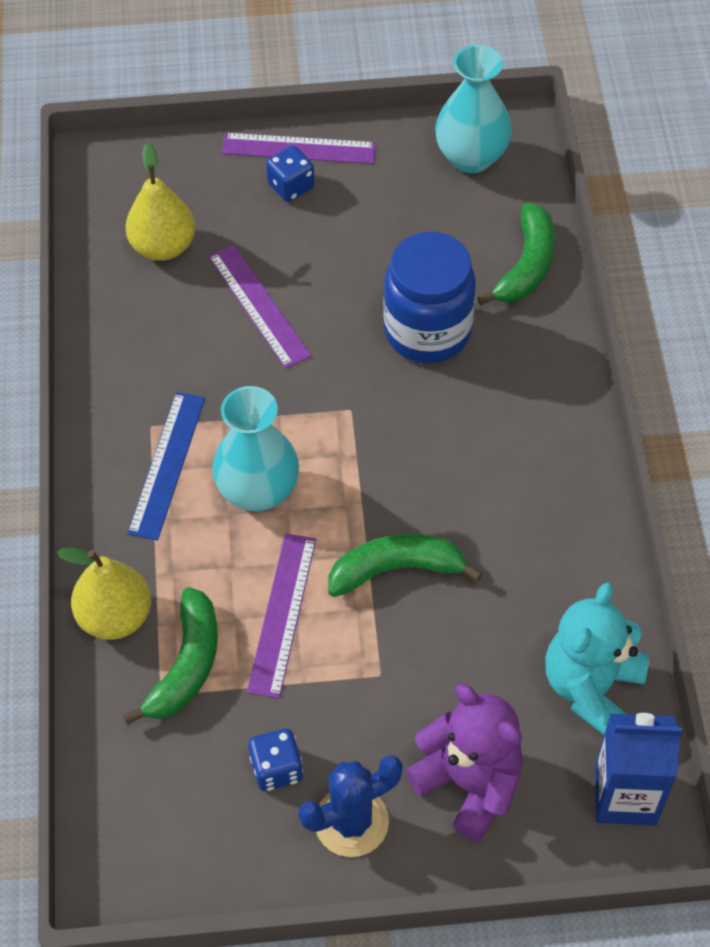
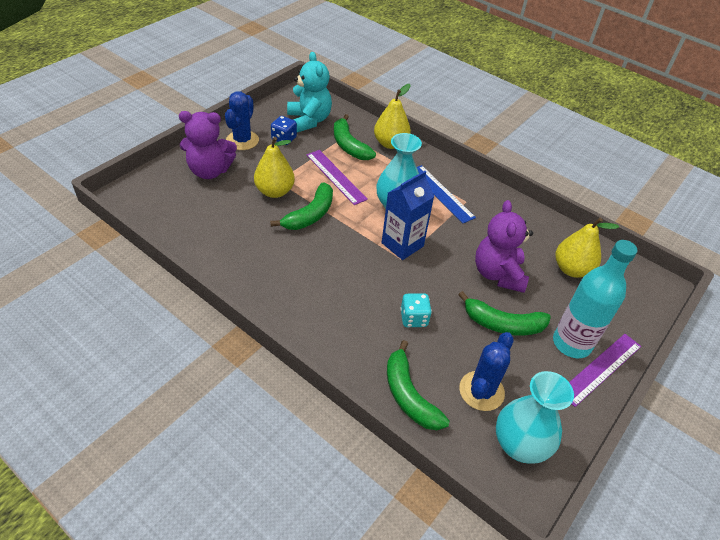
camera: 130 degrees right, 10 degrees down
purple ruler [209,245,311,369] -> purple teddy bear [475,200,533,293]
blue dice [266,146,315,202] -> turquoise bottle [553,240,637,358]
blue jar [383,232,476,363] -> turquoise dice [400,293,432,327]
turquoise teddy bear [545,582,649,735] -> turquoise teddy bear moved to [287,52,332,132]
blue carton [595,713,682,825] -> blue carton moved to [382,171,434,260]
none -> yellow pear [254,137,295,198]
none -> green banana [458,291,551,336]
none -> blue cactus [459,332,514,411]

